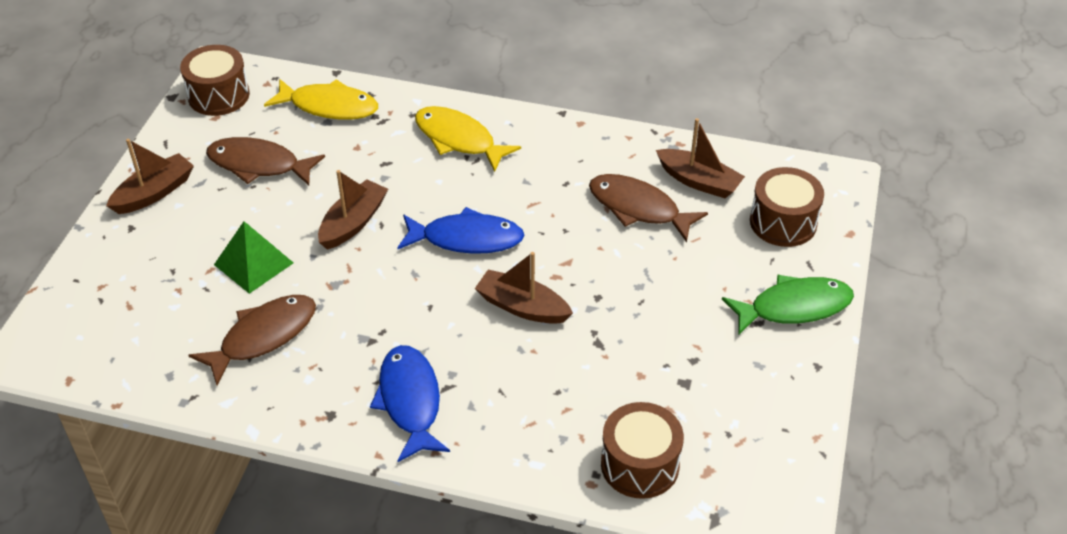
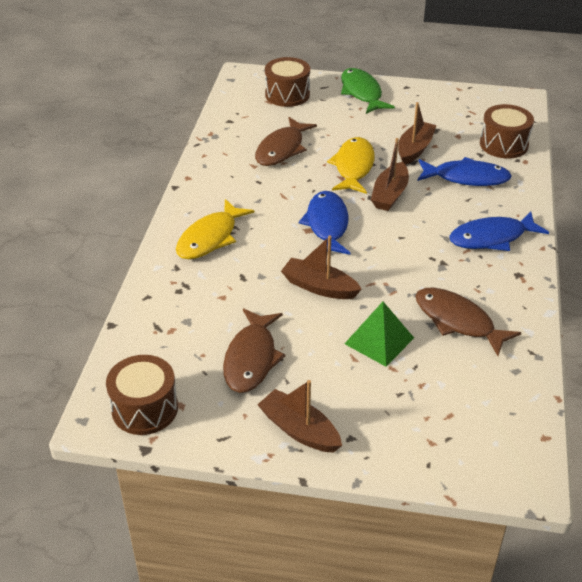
camera: 95 degrees left, 5 degrees down
yellow fish [264,79,378,120] -> yellow fish moved to [327,137,375,194]
brown boat [656,118,745,198] -> brown boat moved to [398,102,437,165]
none -> blue fish [417,157,512,186]

